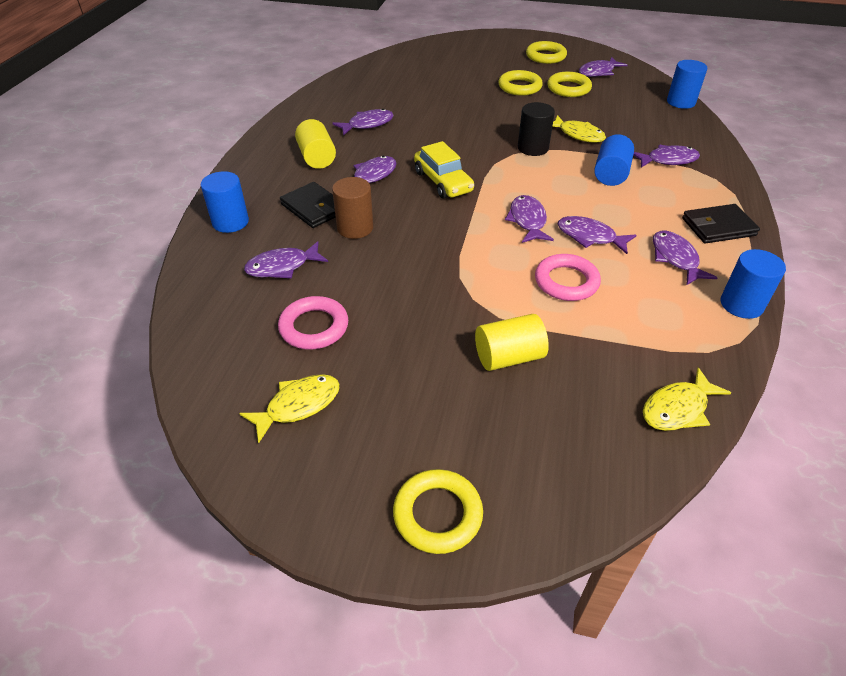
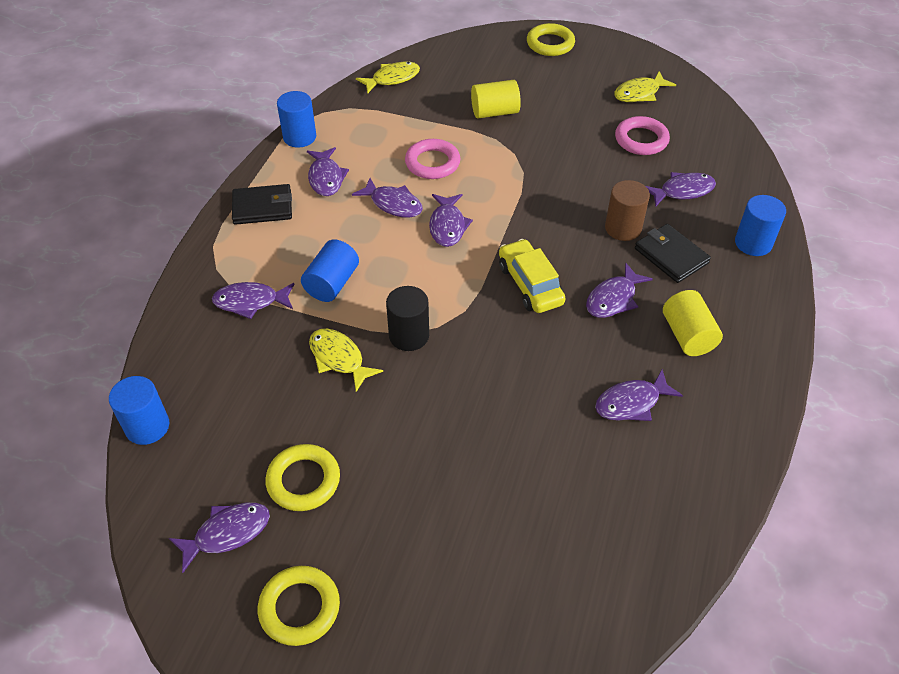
camera: 175 degrees left, 5 degrees up
yellow ring [498,70,543,96] -> none

